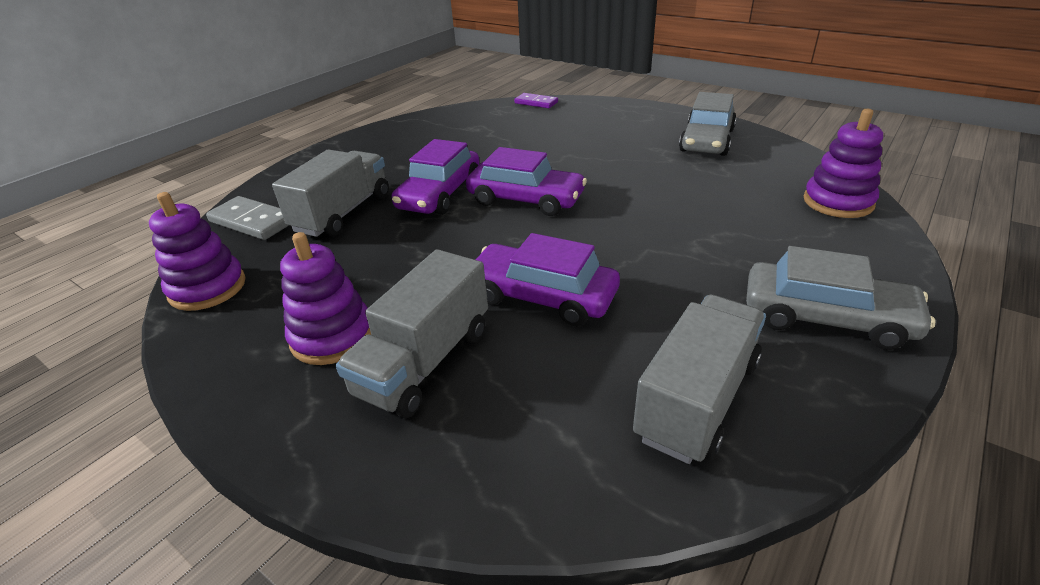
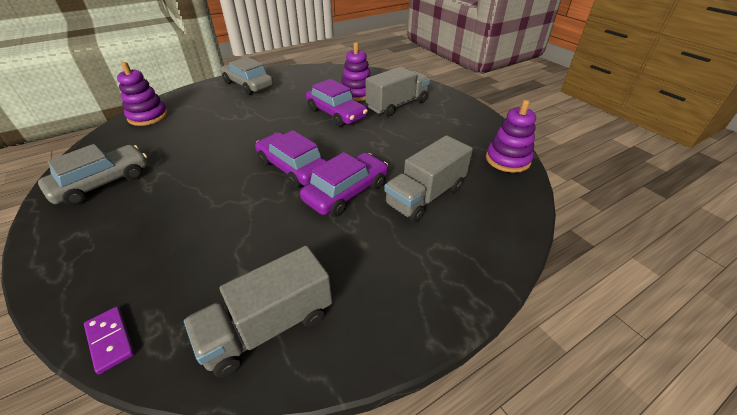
camera: 160 degrees left, 5 degrees up
grey domino [206,196,289,240] -> none
purple stacking toy [280,232,371,365] -> purple stacking toy moved to [341,42,371,101]
grey truck [633,295,766,464] -> grey truck moved to [184,246,332,378]

